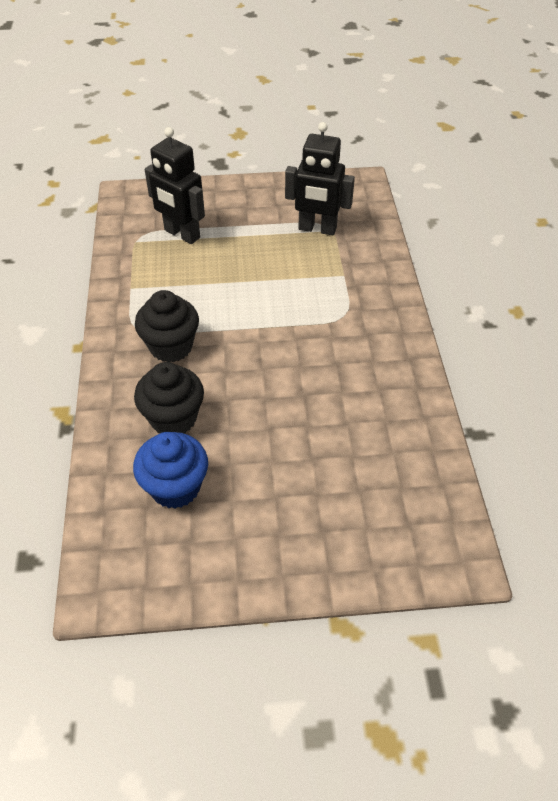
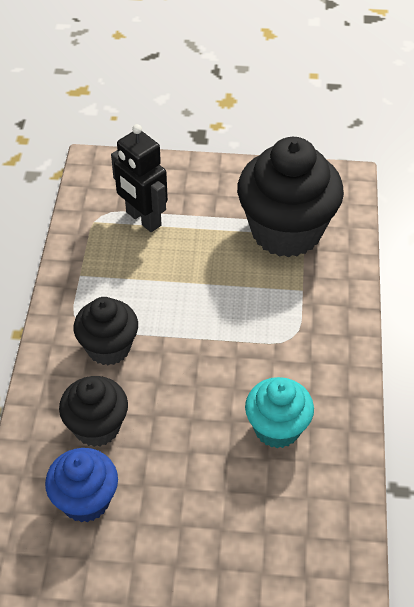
camera: 10 degrees right, 0 degrees up
black robot [285,122,355,235] -> black cupcake [237,137,344,258]
none -> turquoise cupcake [245,377,314,448]

